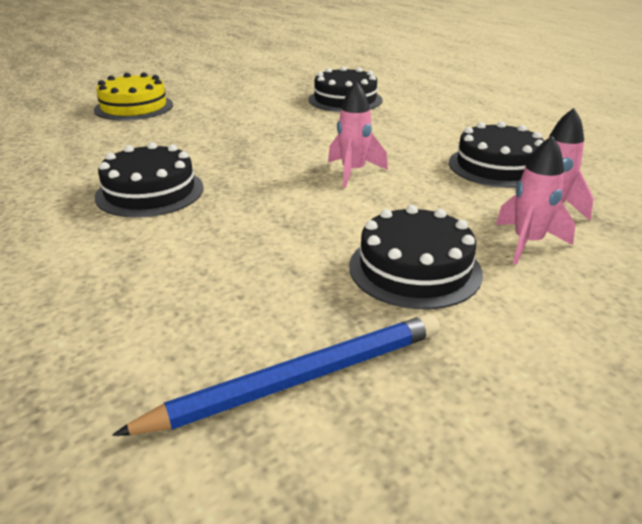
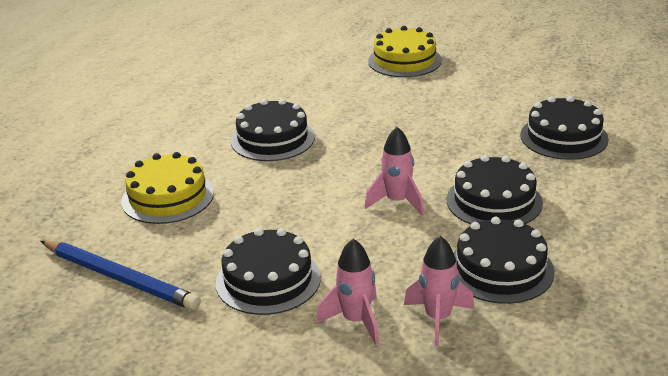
camera: 60 degrees right, 0 degrees up
none -> yellow cake [121,152,214,224]
none -> black cake [447,155,543,224]

